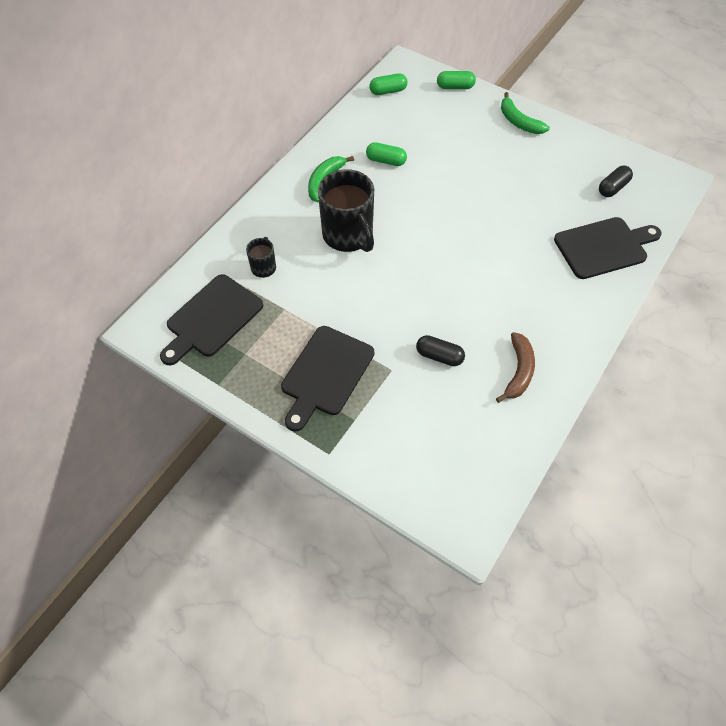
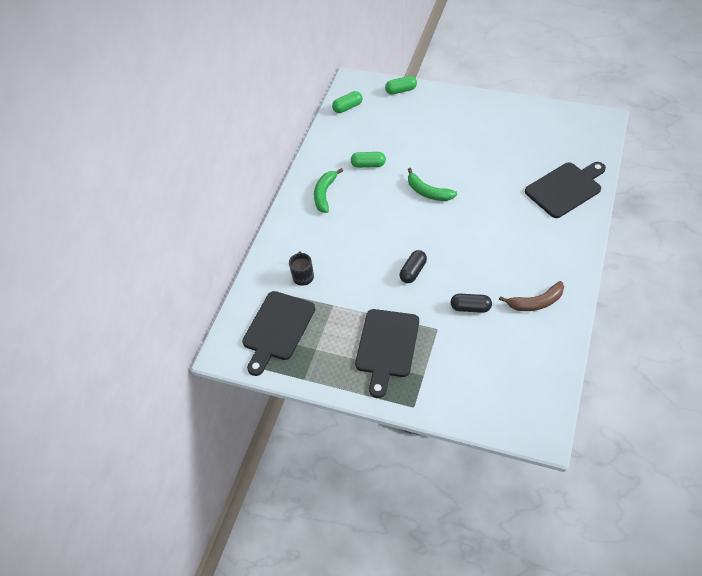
camera: 10 degrees left, 5 degrees down
black mug [318,169,374,252] -> none
brown banana [496,332,535,403] -> brown banana turned 75 degrees clockwise [499,281,564,311]
green banana [501,92,550,134] -> green banana moved to [408,168,457,201]
black capsule [599,166,633,197] -> black capsule moved to [400,250,427,283]

